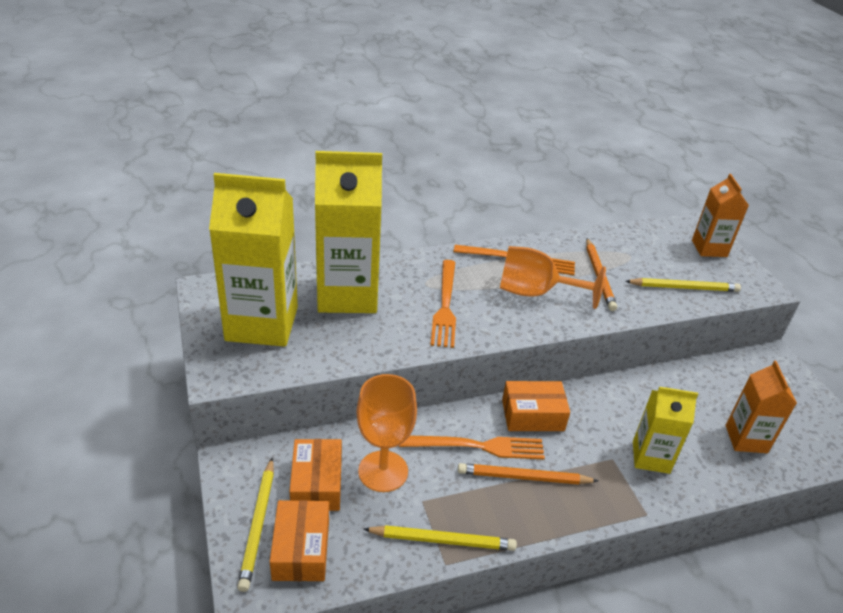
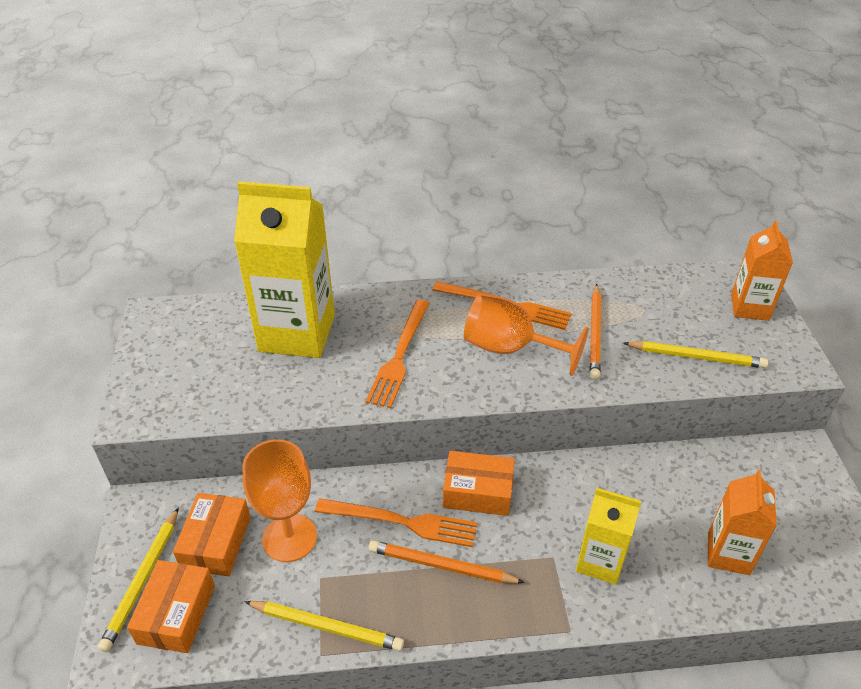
camera: 15 degrees right, 5 degrees up
yellow carton [209,173,298,347] -> none

